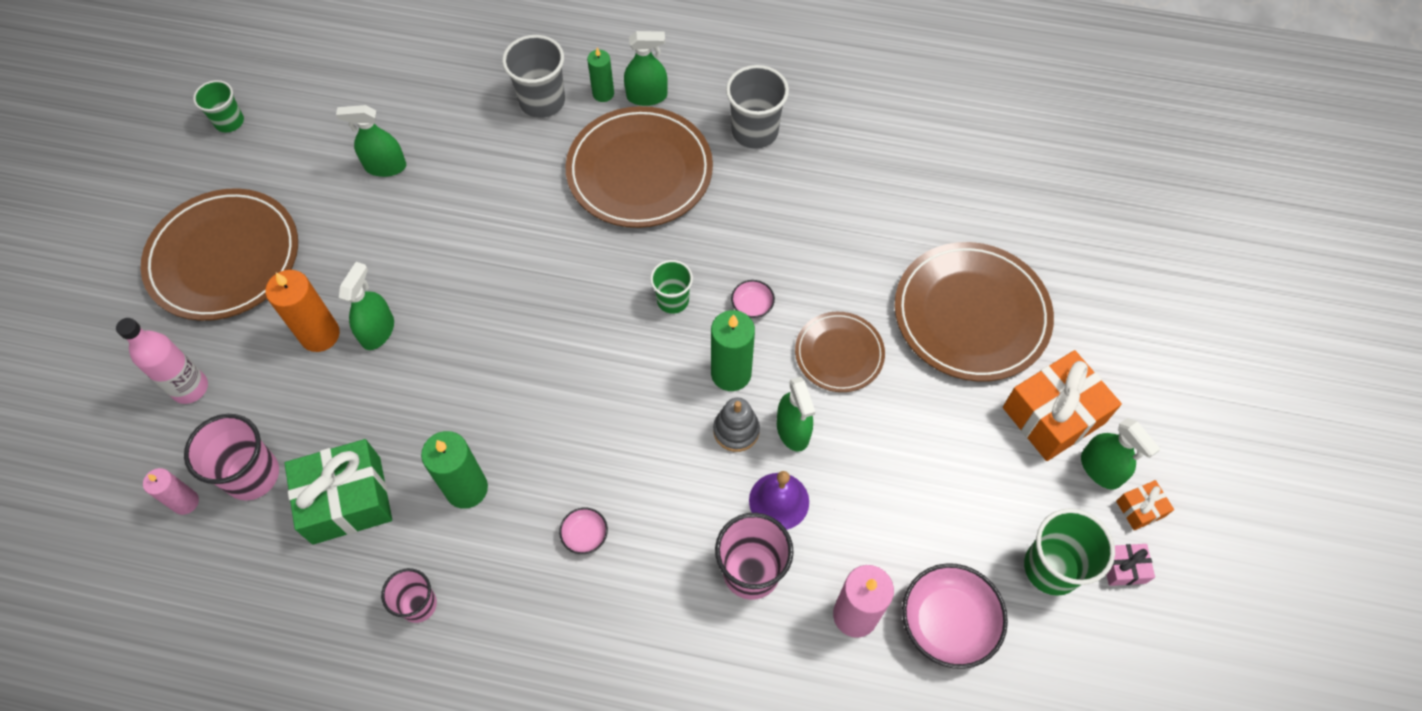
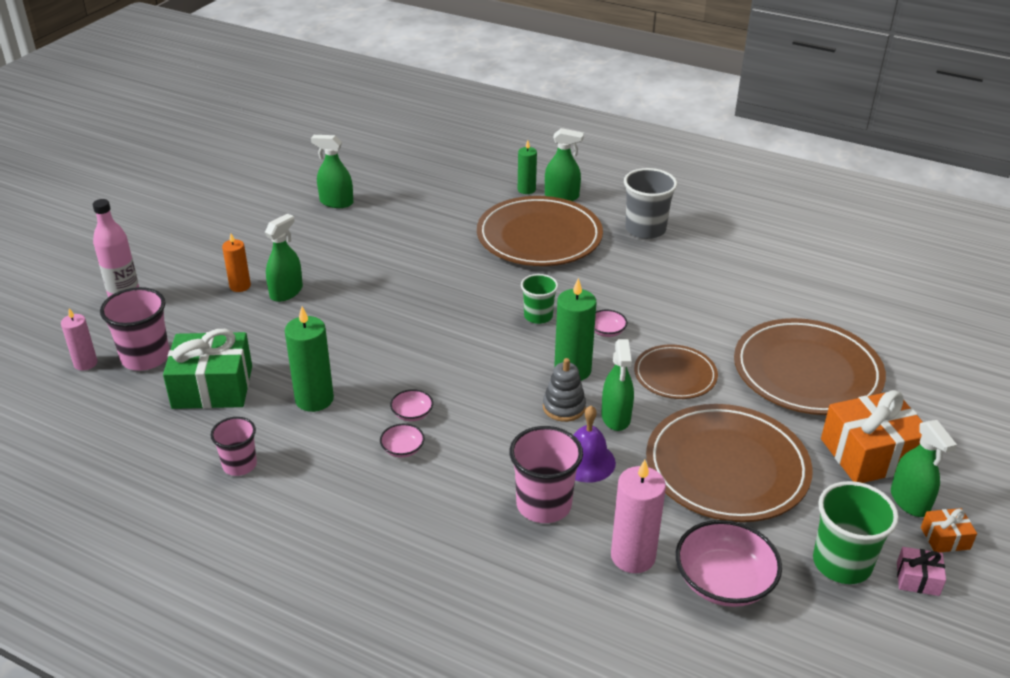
camera: 15 degrees right, 25 degrees down
brown plate [141,188,298,321] -> brown plate moved to [646,404,813,522]
green cup [193,80,244,133] -> none
orange candle [265,270,340,352] -> orange candle [222,234,251,292], size x0.62
grey cup [502,35,565,118] -> none
none -> pink bowl [390,389,433,421]

